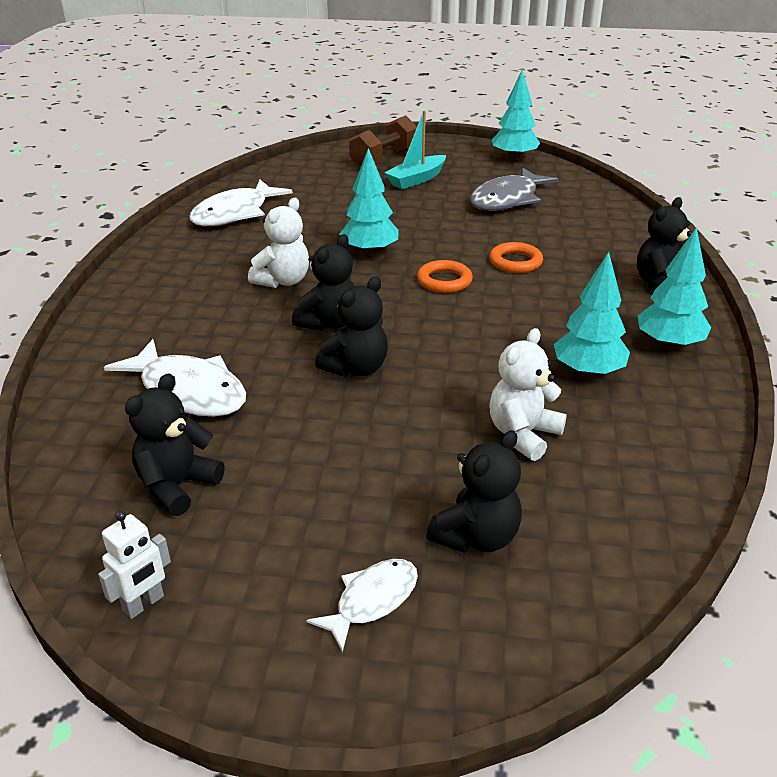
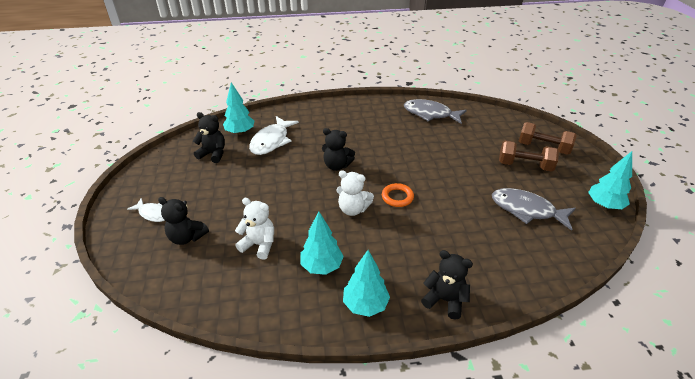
camera: 75 degrees right, 5 degrees up
white robot [98,511,171,619] -> none
white fish [189,180,293,226] -> grey fish [404,99,467,124]
white teddy bear [248,197,309,288] -> white teddy bear moved to [336,170,374,216]
black teddy bear [315,276,388,377] -> none
turquoise tree [339,148,399,256] -> turquoise tree moved to [223,83,254,135]
turquoise boat [384,111,446,189] -> brown dumbbell [499,140,559,172]
orange ring [489,242,543,273] -> none

